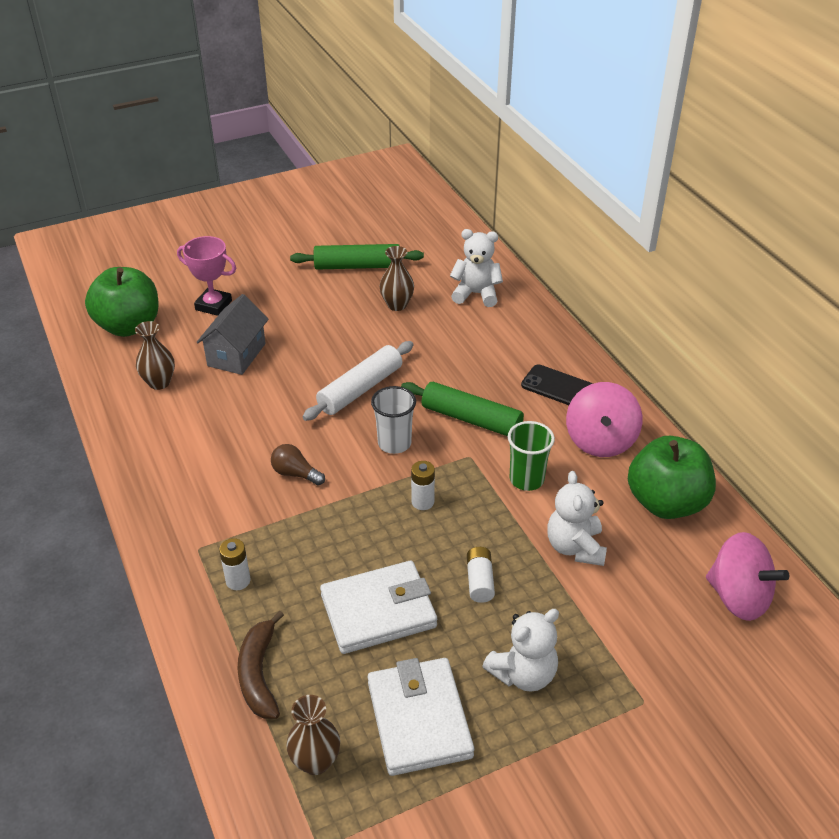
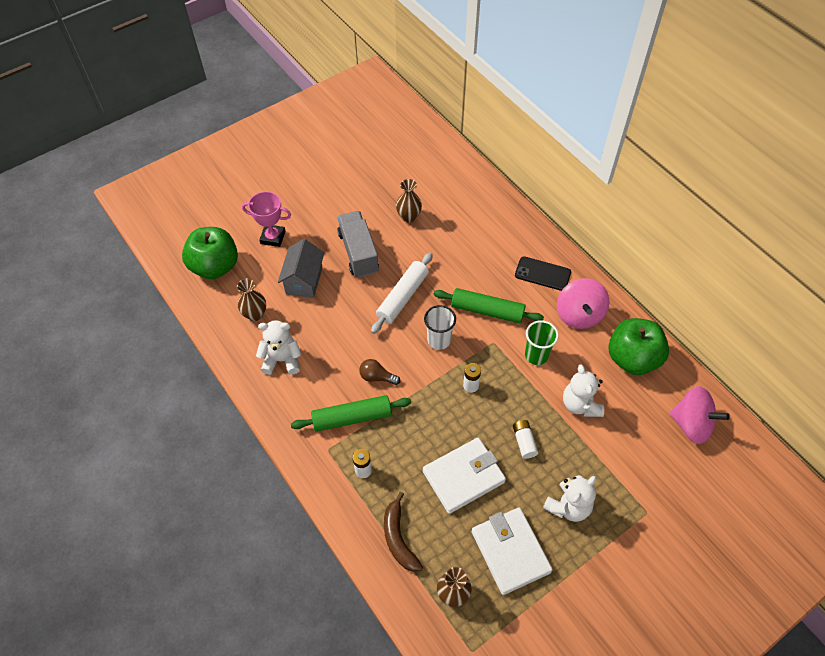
camera: 10 degrees left, 15 degrees up
green rolling pin [290,244,424,270] -> green rolling pin moved to [291,395,411,432]
white teddy bear [450,229,503,307] -> white teddy bear moved to [256,320,302,375]
none -> grey truck [337,211,379,278]

